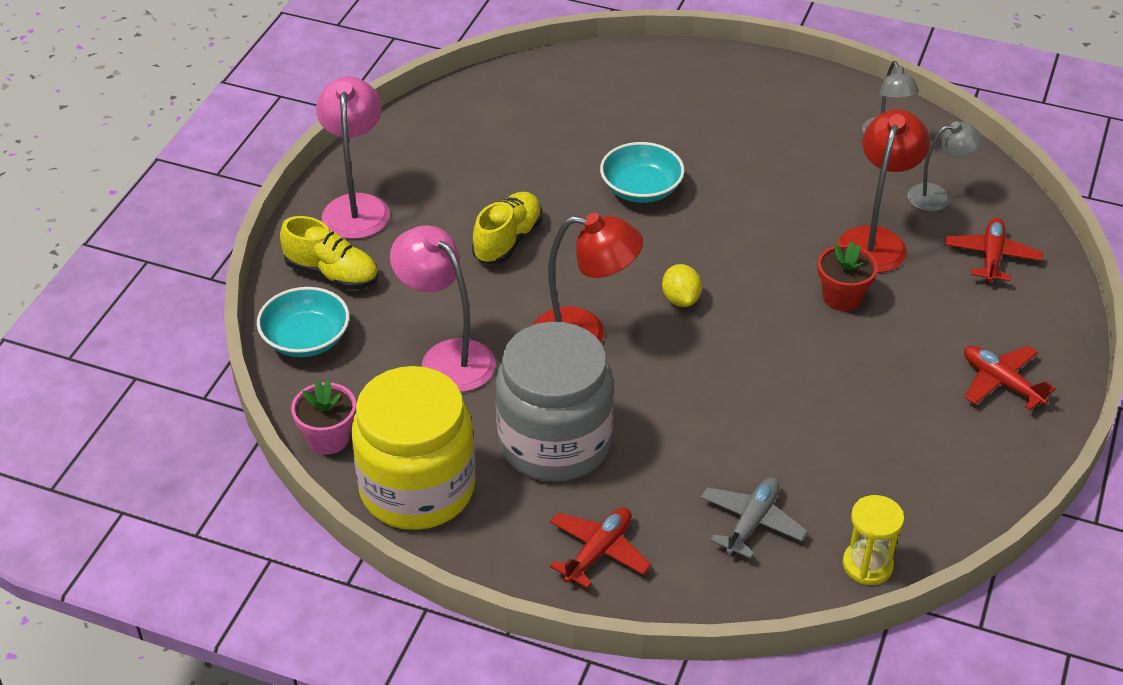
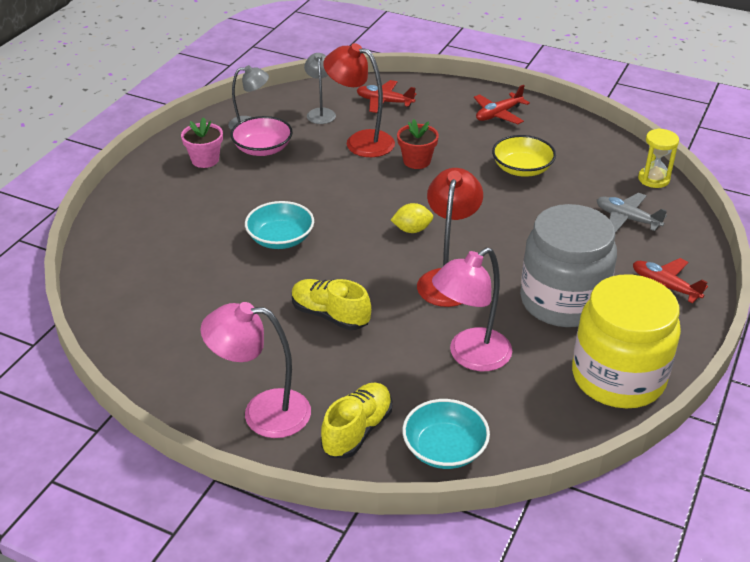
camera: 85 degrees left, 5 degrees down
pink flower pot [291,380,356,454] -> pink flower pot moved to [181,117,223,168]
none -> pink bowl [230,116,293,156]
none -> yellow bowl [492,135,556,177]

